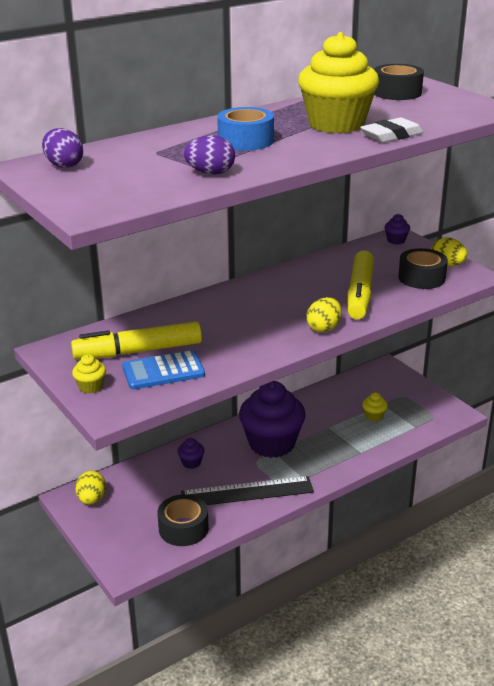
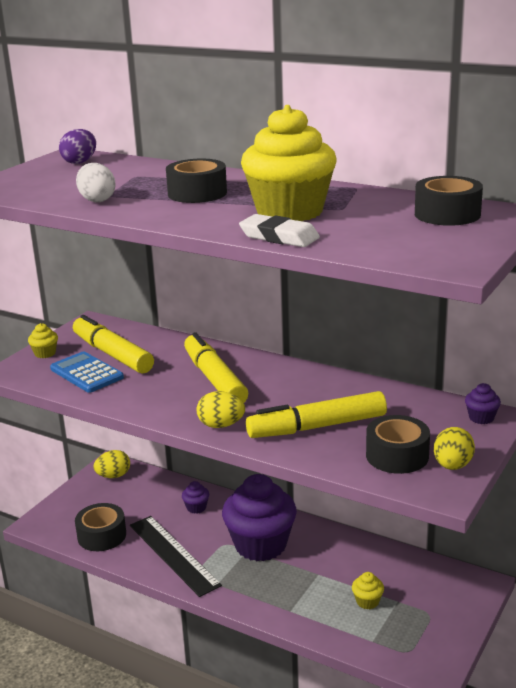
camera: 65 degrees right, 5 degrees down
purple egg [184,135,235,175] -> white egg [76,163,116,202]
blue tape [217,107,274,151] -> black tape [166,159,227,203]
none -> yellow marker [184,332,248,403]

